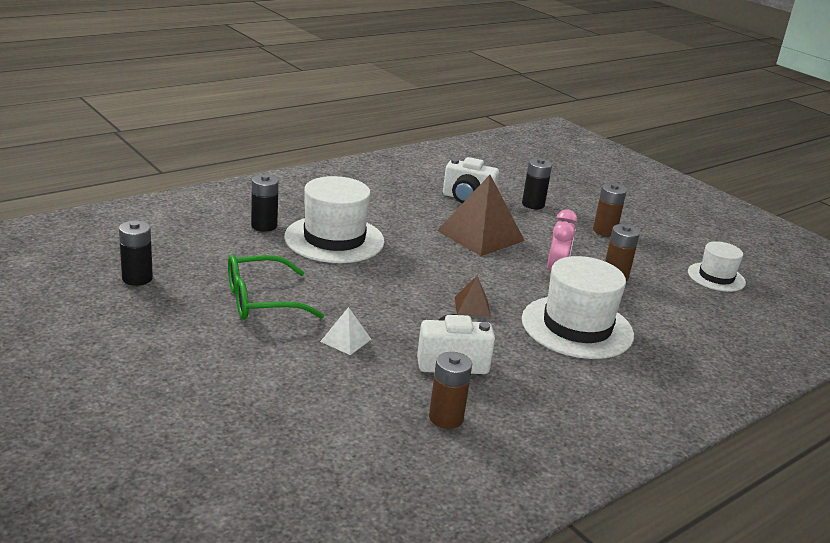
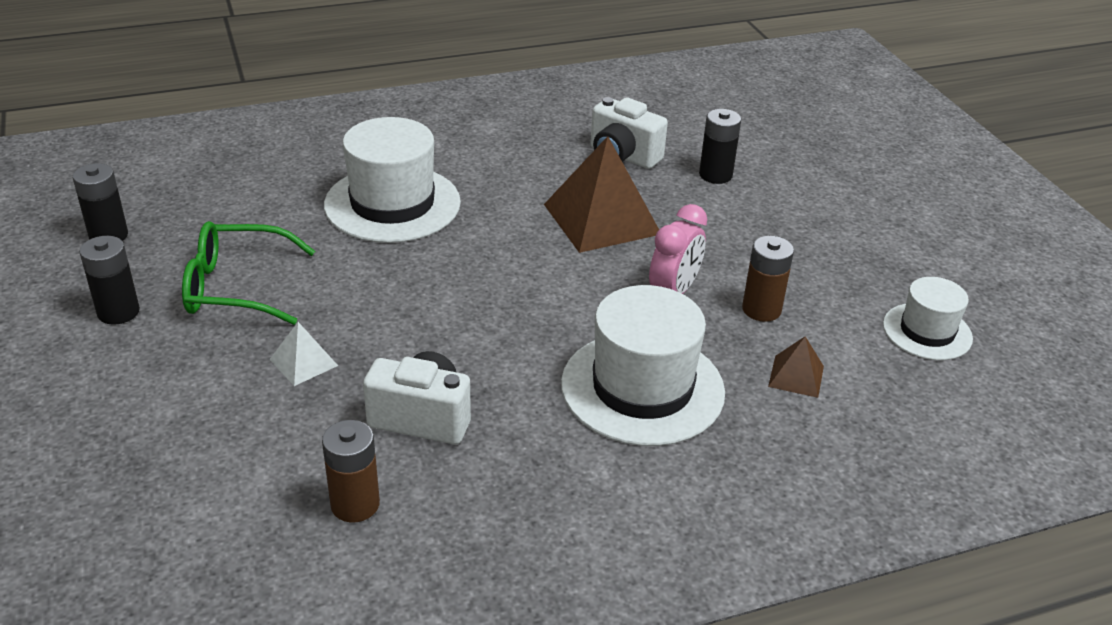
camera: 20 degrees right, 10 degrees up
black battery [251,174,279,232] -> black battery moved to [79,236,140,325]
brown pyramid [455,276,491,317] -> brown pyramid moved to [768,336,824,398]
brown battery [593,183,627,236] -> none

